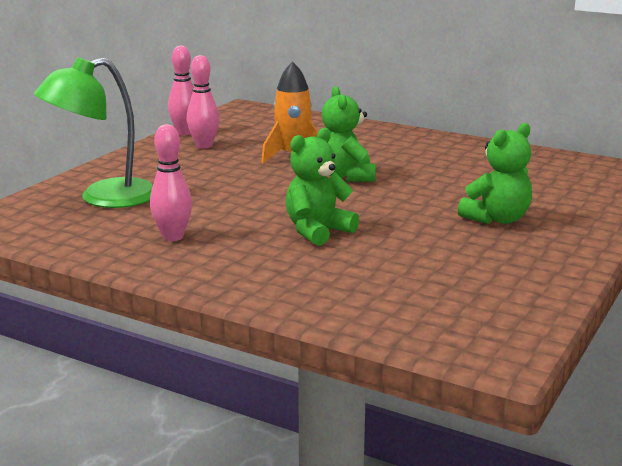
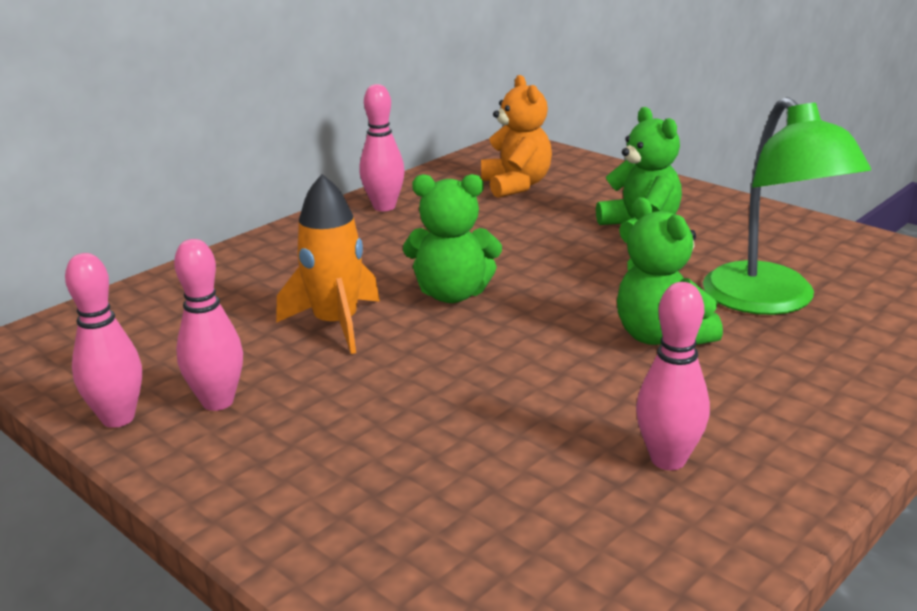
camera: 75 degrees left, 5 degrees up
green lamp [34,57,153,208] -> green lamp moved to [703,97,871,315]
none -> pink bowling pin [359,84,405,211]
none -> orange teddy bear [481,75,552,198]

